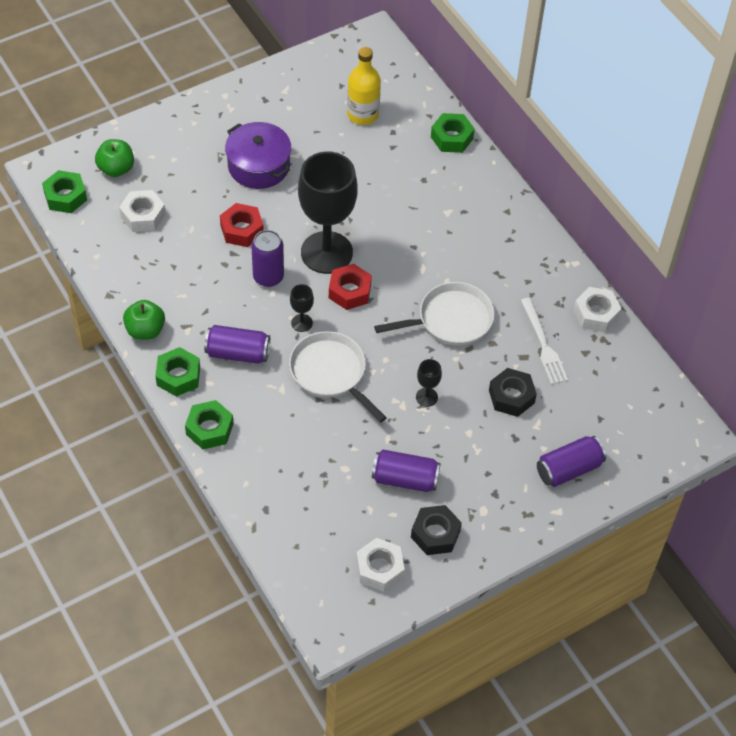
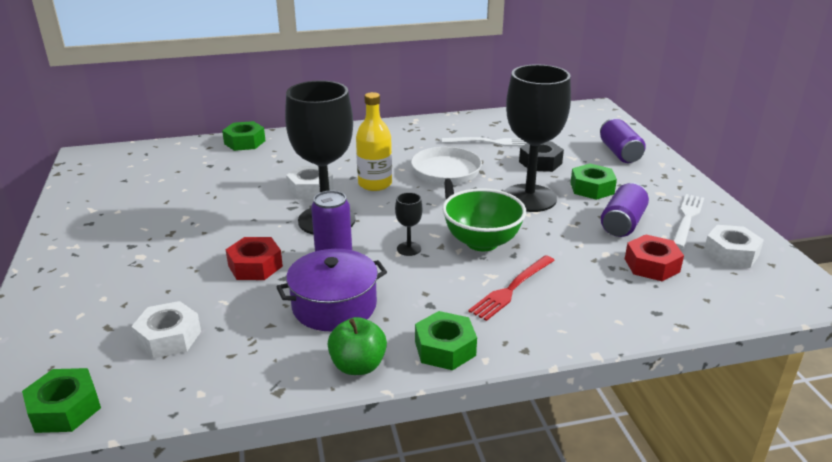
camera: 70 degrees left, 25 degrees down
green apple [95,139,134,177] -> none
green nut [185,400,234,449] -> green nut moved to [570,164,617,200]
purple can [204,325,270,364] -> none
purple pot [225,122,291,189] -> purple pot moved to [276,249,387,331]
white pan [289,331,387,423] -> green bowl [442,188,526,251]
red nut [329,264,372,310] -> red nut moved to [625,235,684,281]
yellow bottle [347,47,381,125] -> yellow bottle moved to [356,92,392,191]
black nut [411,505,462,555] -> white fork [673,194,704,248]
black goblet [416,359,442,407] -> black goblet [503,64,571,212], size x2.50
white nut [573,287,622,332] -> white nut moved to [286,166,334,200]
none -> red fork [468,255,555,321]

